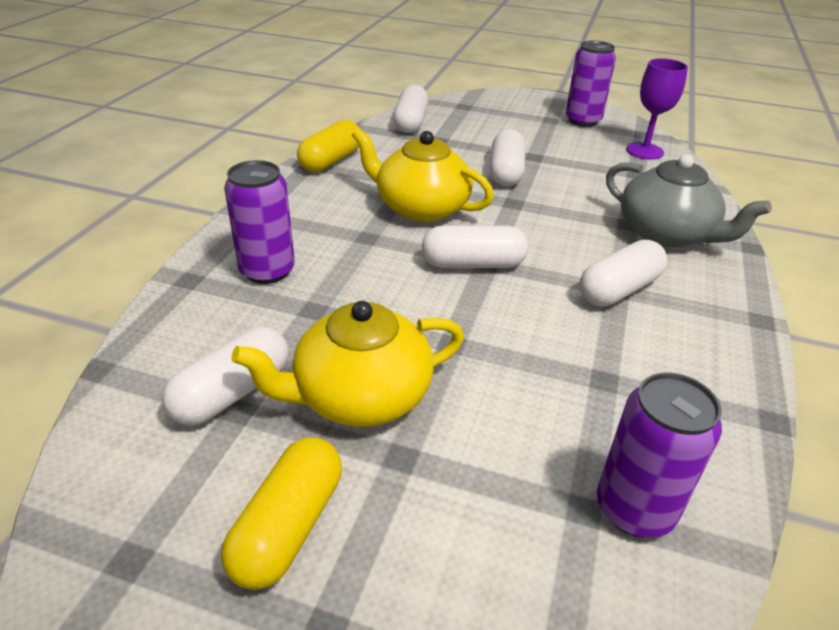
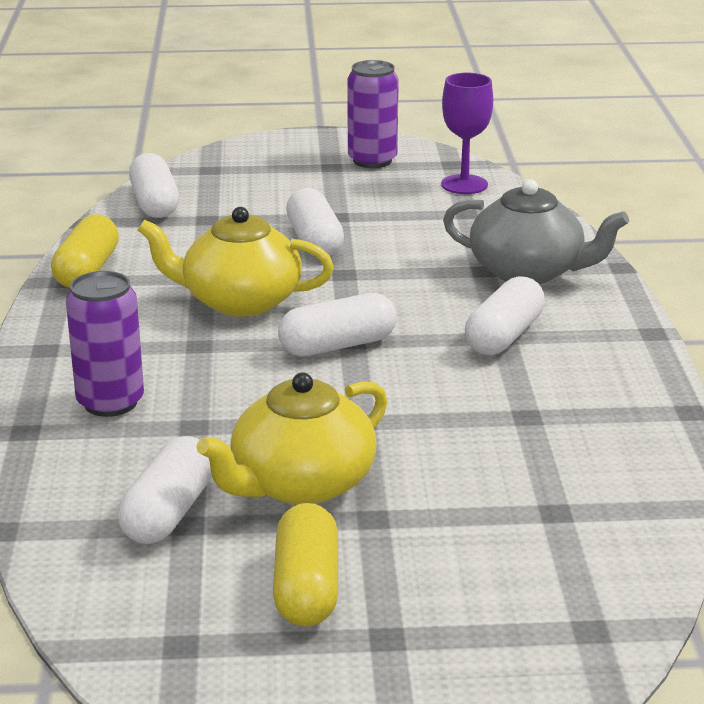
camera: 20 degrees left, 10 degrees down
purple can [597,372,722,538] -> none

